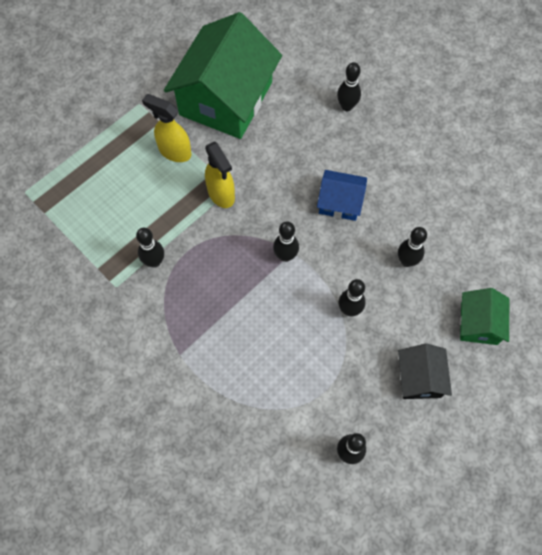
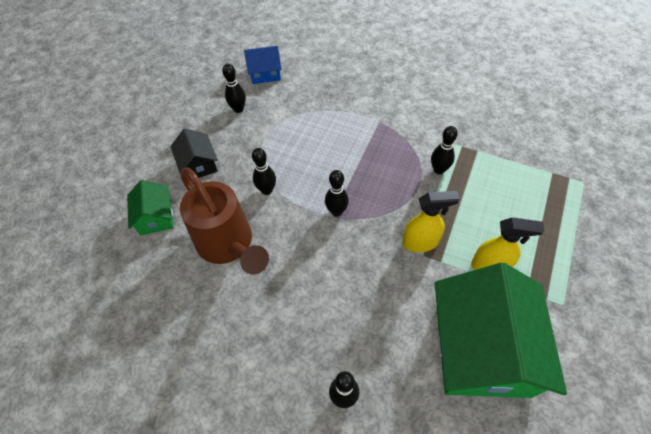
camera: 160 degrees right, 10 degrees down
yellow spray bottle [205,142,235,208] -> yellow spray bottle turned 135 degrees clockwise [403,191,460,252]
blue house [317,170,367,221] -> blue house moved to [244,46,282,84]
black bowling pin [398,227,427,267] -> brown watering can [180,168,269,275]

